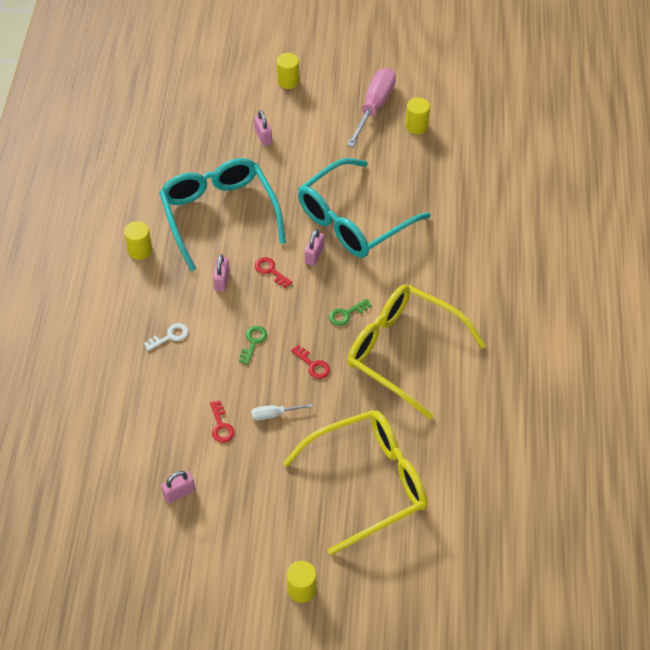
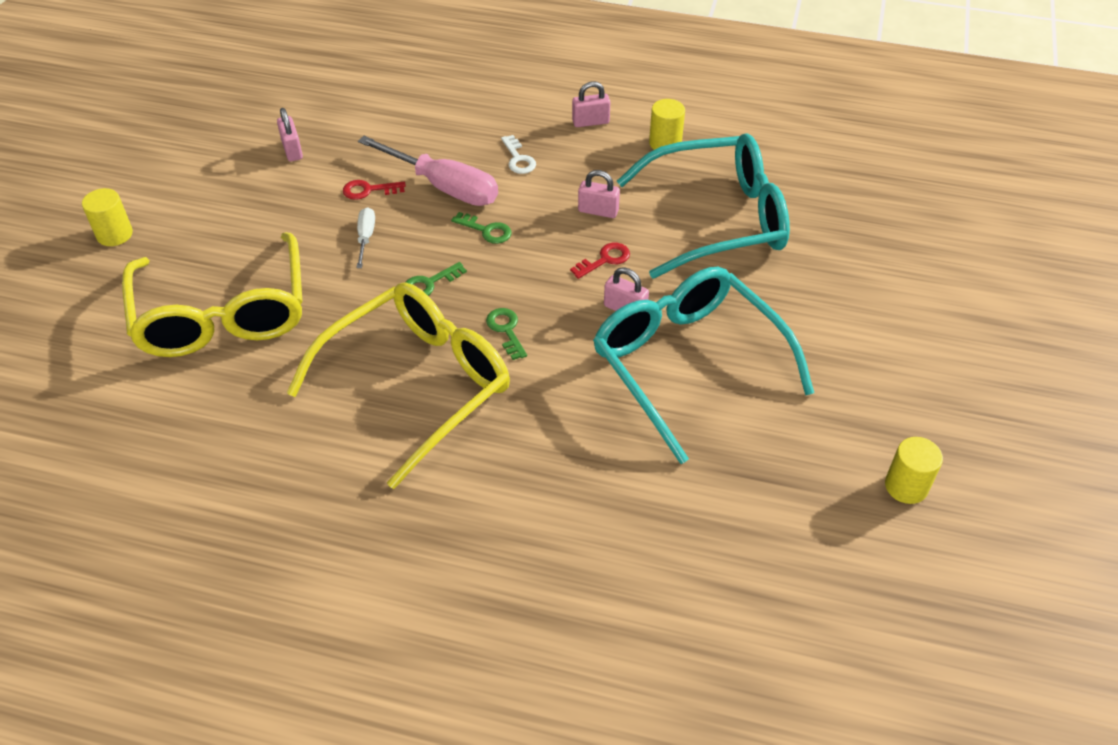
camera: 100 degrees right, 5 degrees down
pink padlock [254,110,272,146] -> pink padlock moved to [572,81,610,127]
yellow cylinder [276,53,299,89] -> none
red key [291,345,330,379] -> green key [406,262,467,296]
pink screwdriver [347,68,396,147] -> pink screwdriver moved to [358,136,498,206]

